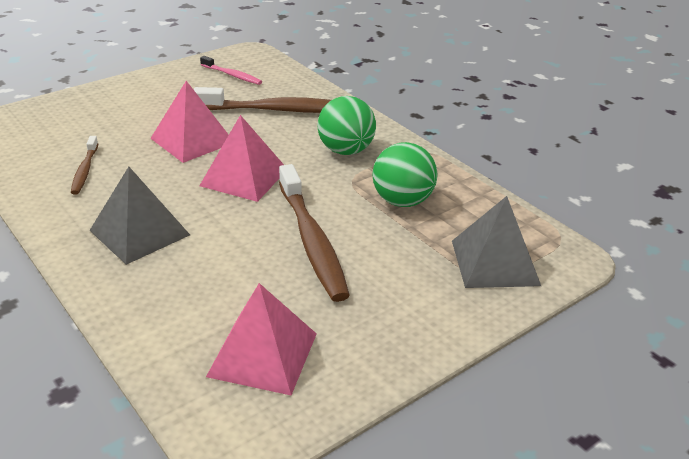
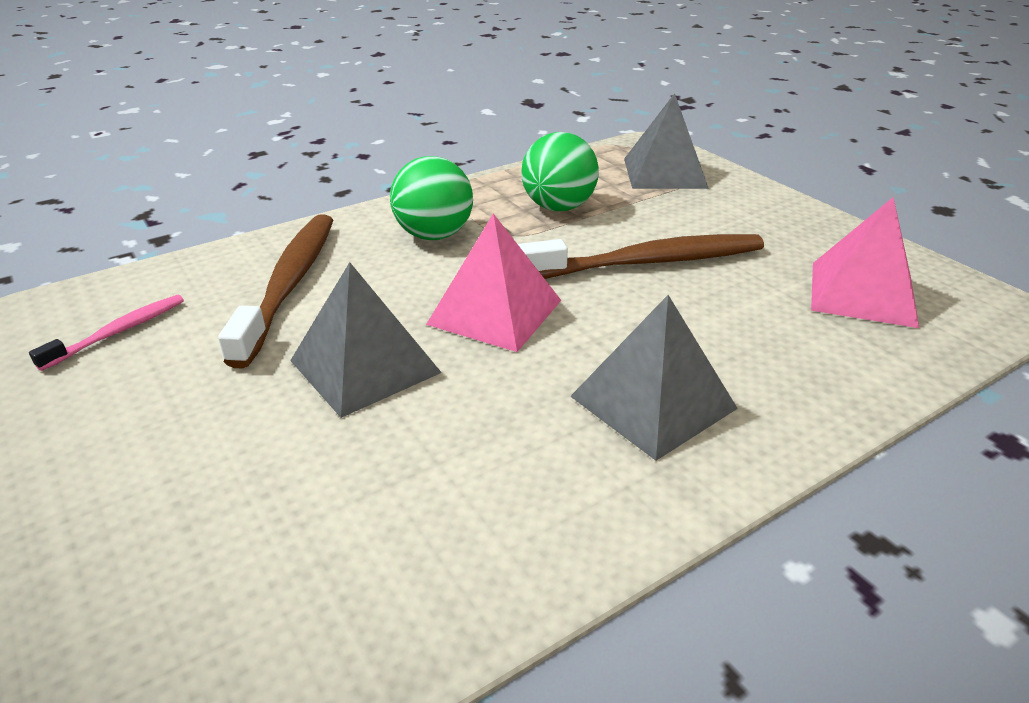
camera: 85 degrees left, 0 degrees up
brown toothbrush [71,136,98,195] -> none
pink pyramid [150,81,229,163] -> grey pyramid [290,262,442,418]

